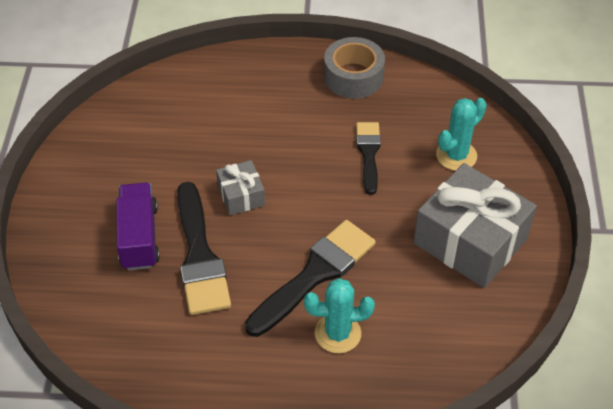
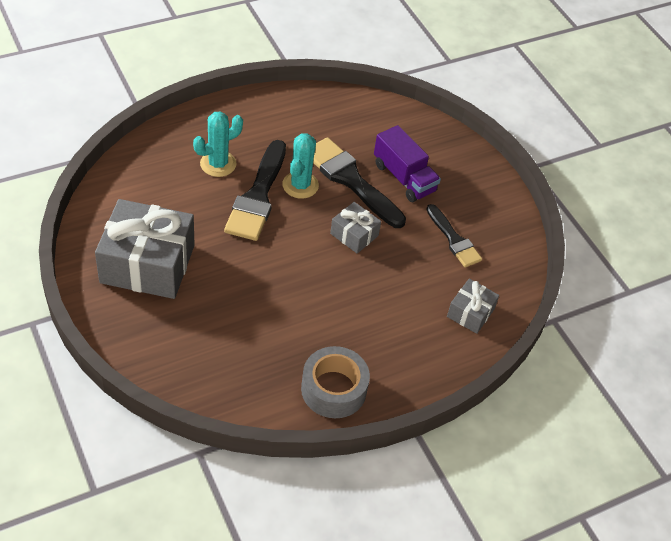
camera: 145 degrees right, 0 degrees up
black brush [356,122,381,195] -> black brush moved to [426,204,482,267]
turquoise cactus [436,98,487,171] -> turquoise cactus moved to [282,133,319,199]
none -> grey gift [447,279,499,334]

